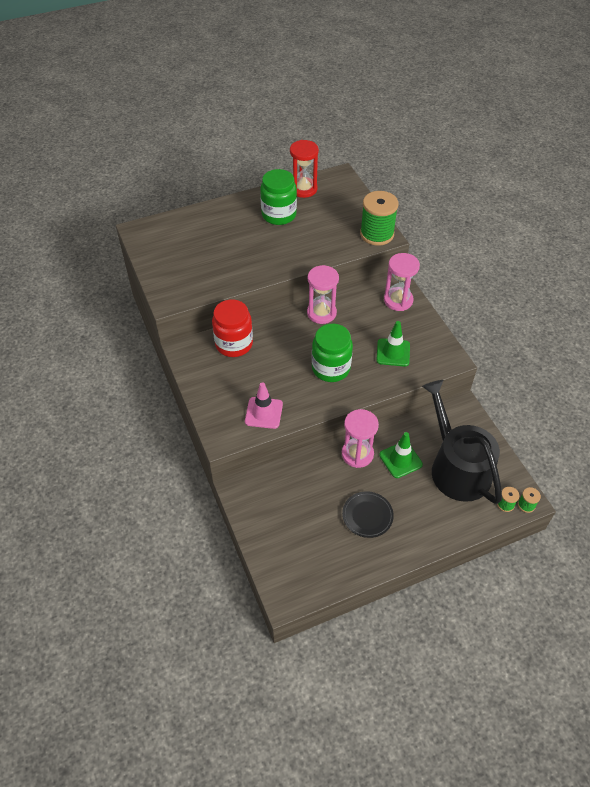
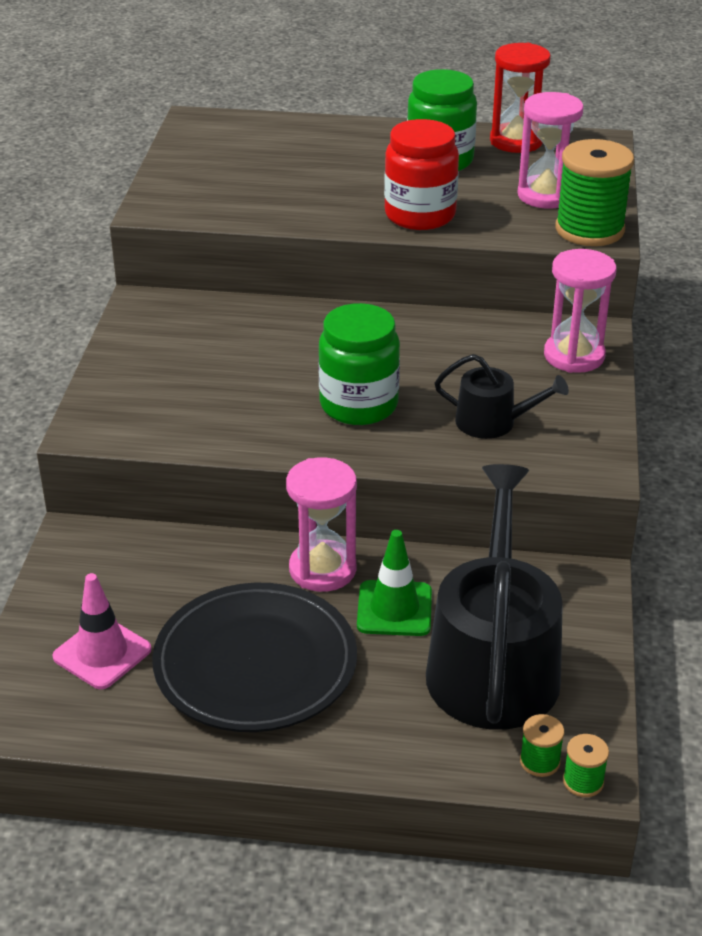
camera: 30 degrees right, 15 degrees down
red jar [212,300,253,357] -> red jar moved to [384,119,459,230]
pink traffic cone [245,382,283,429] -> pink traffic cone moved to [52,573,151,689]
pink hourglass [307,265,339,324] -> pink hourglass moved to [517,92,584,209]
black plate [342,491,394,538] -> black plate [152,583,357,732], size x1.87
green traffic cone [376,321,410,367] -> black watering can [435,354,569,439]

